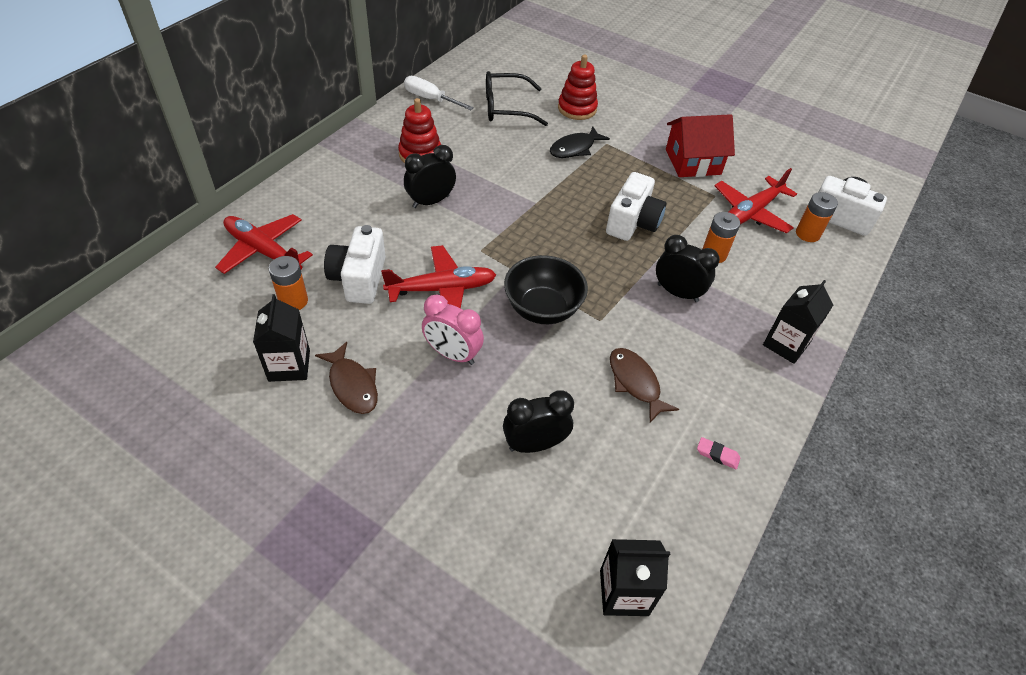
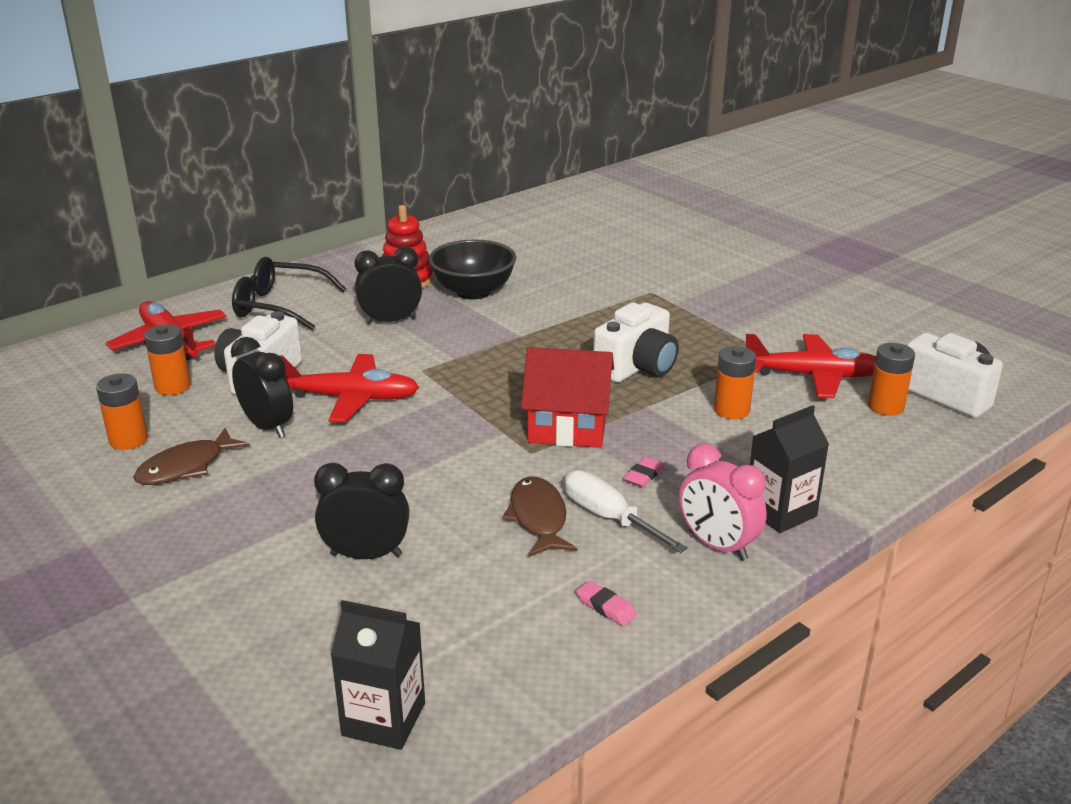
camera: 20 degrees right, 20 degrees down
black carton [253,294,310,382] -> orange battery [96,373,148,450]
brown fish [315,342,378,414] -> brown fish turned 60 degrees clockwise [133,428,250,485]
white screwdriver [404,76,474,110] -> white screwdriver moved to [564,470,688,553]
pink clock [422,295,484,365] -> pink clock moved to [679,444,767,561]
black glasses [486,71,548,126] -> black glasses moved to [232,257,346,330]
black bowl [504,255,588,324] -> black bowl moved to [429,240,516,300]
black fish [550,127,610,158] -> none
red stacking toy [558,55,598,120] -> none
black clock [656,235,720,302] -> black clock moved to [231,337,293,438]
red house [666,114,735,177] -> red house moved to [521,347,614,448]
red plane [714,168,797,233] -> red plane turned 150 degrees counterclockwise [746,334,876,398]
none -> pink eraser [624,457,664,487]

